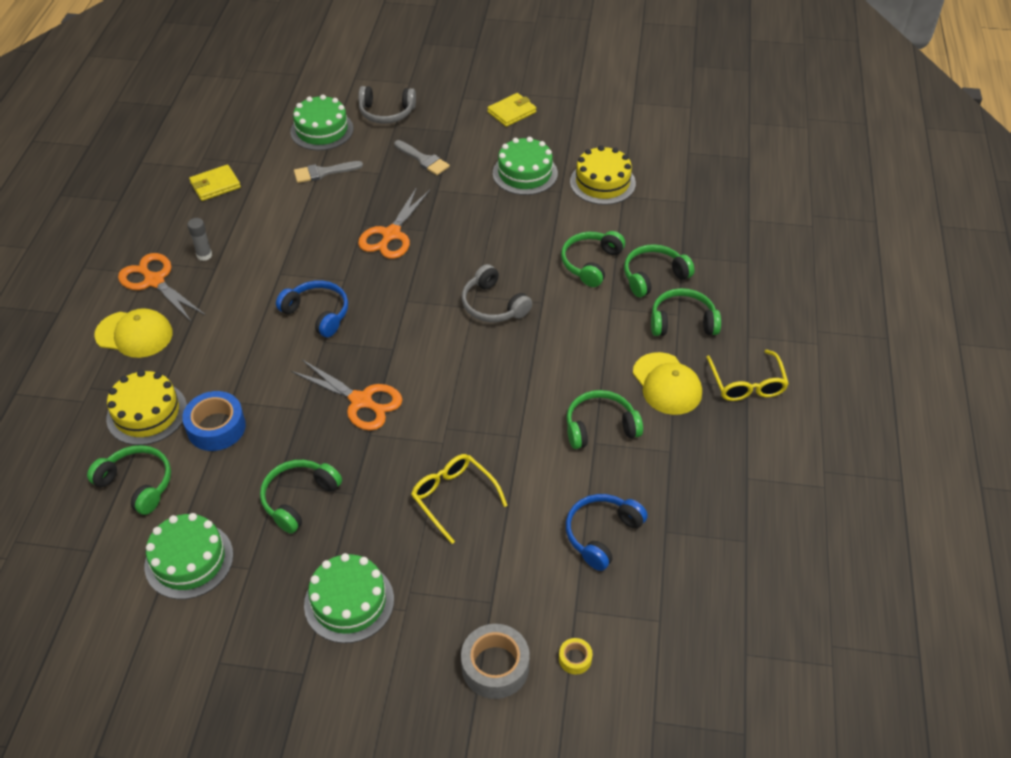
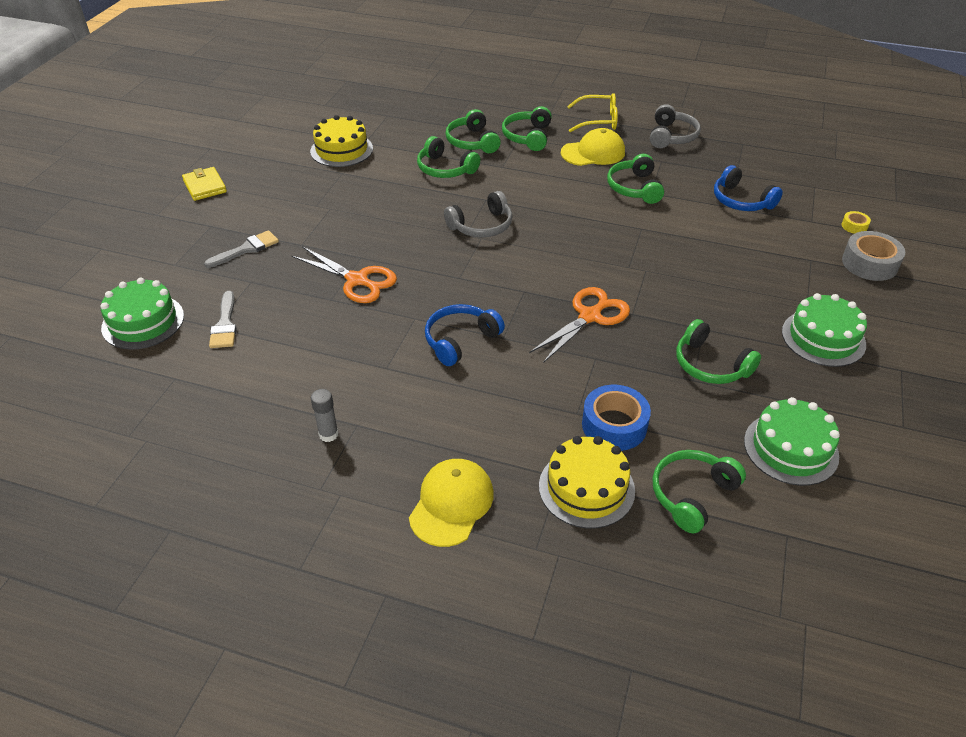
camera: 80 degrees left, 5 degrees down
orange scissors [118,253,205,321] -> none
yellow wallet [189,165,241,201] -> none
grey headphones [358,86,416,124] -> grey headphones moved to [650,104,701,148]
yellow glasses [411,454,508,544] -> none
green cake [493,137,558,195] -> none

